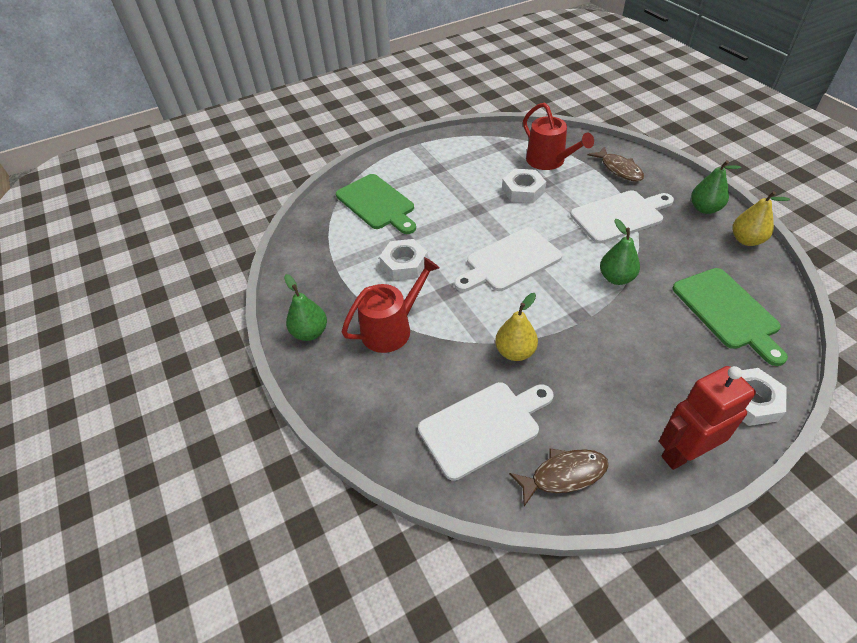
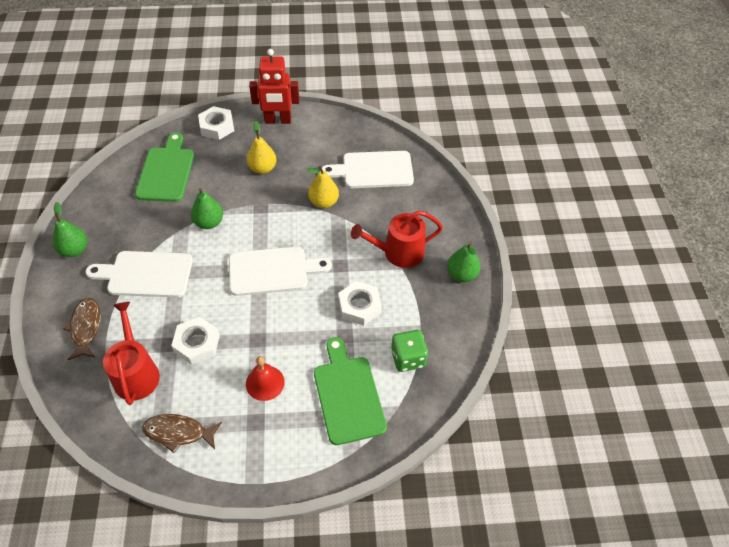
camera: 160 degrees left, 5 degrees up
brown fish [509,449,609,506] -> brown fish moved to [142,414,222,453]
yellow pear [733,191,790,246] -> yellow pear moved to [247,121,277,174]
none -> red bell [246,356,285,401]
none -> green dice [391,330,428,372]

